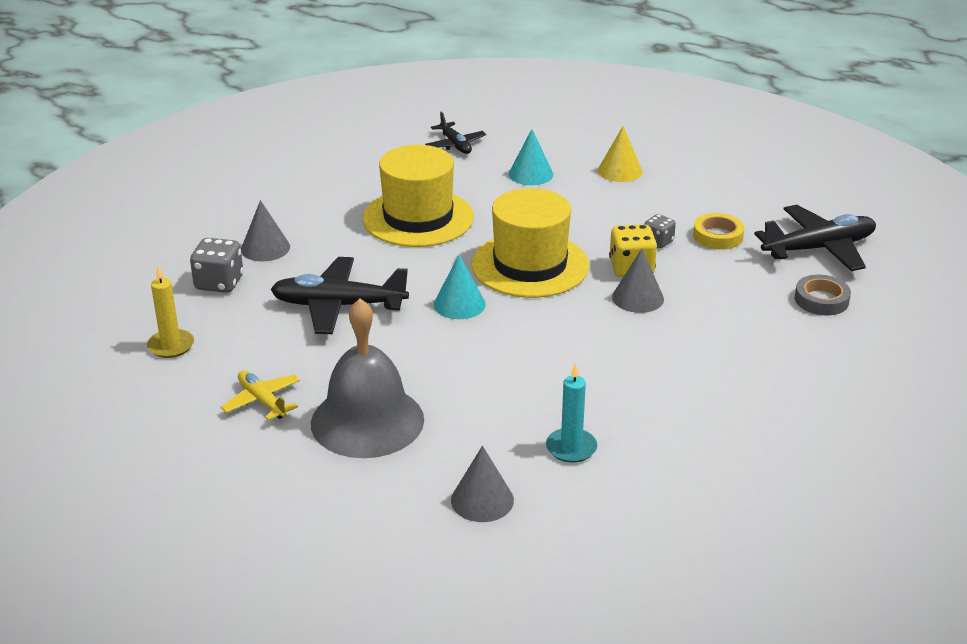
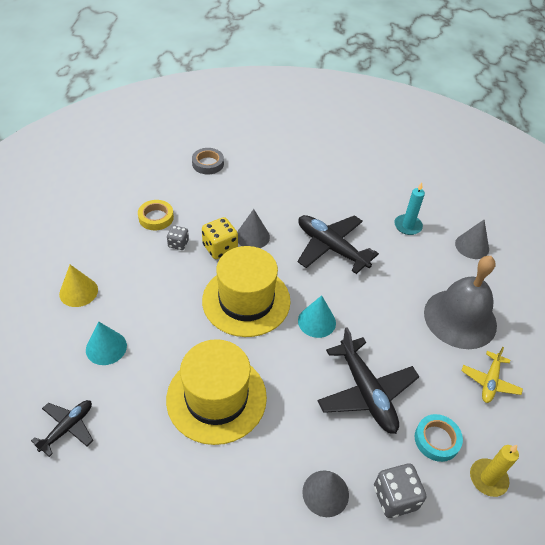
camera: 120 degrees left, 15 degrees up
black plane [754,205,876,271] -> black plane moved to [297,215,379,274]
none -> turquoise tape [415,414,463,462]

